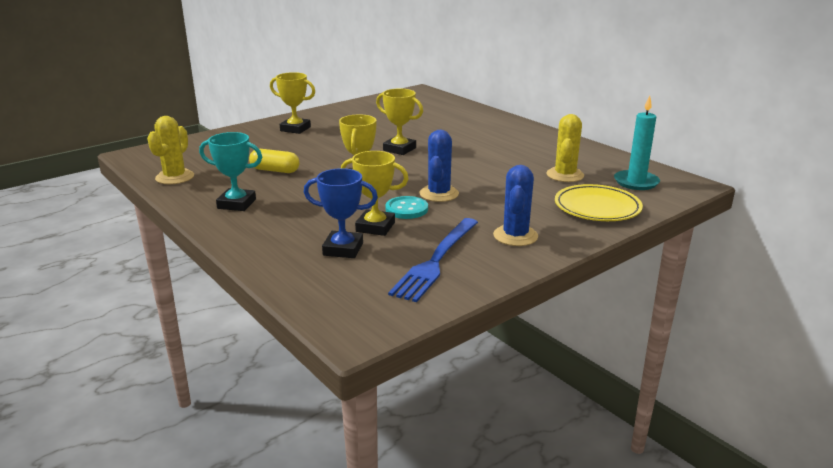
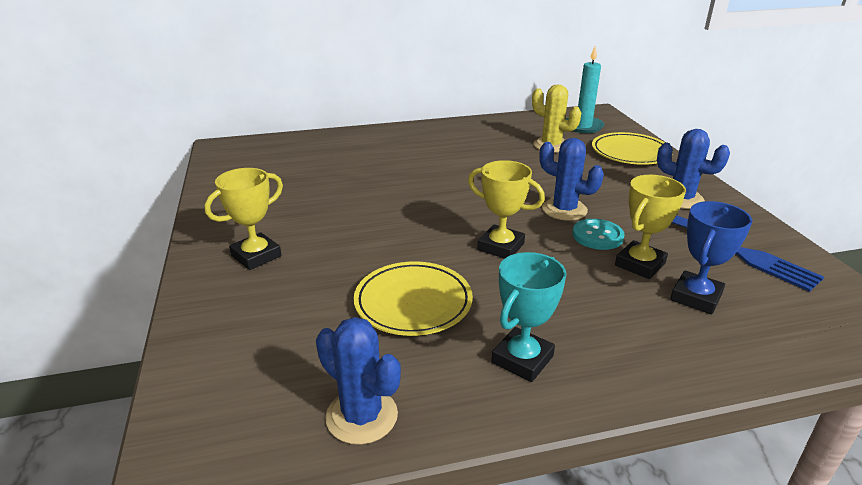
camera: 65 degrees left, 5 degrees up
yellow cactus [147,116,194,184] -> blue cactus [316,317,401,445]
yellow capsule [249,149,299,173] -> yellow plate [354,261,473,336]
yellow trophy [376,89,423,155] -> none

